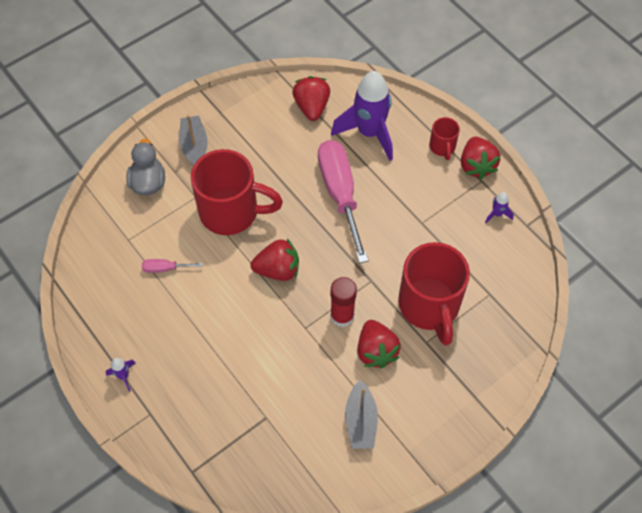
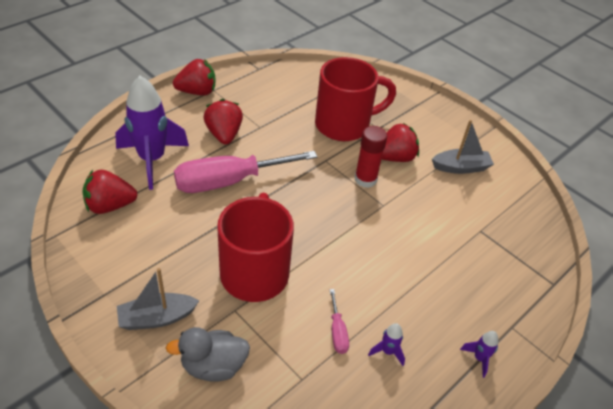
camera: 100 degrees left, 15 degrees down
red strawberry [251,239,299,281] -> red strawberry moved to [204,99,243,145]
red mug [429,117,460,160] -> none
purple rocket [485,192,514,223] -> purple rocket moved to [368,323,405,366]

